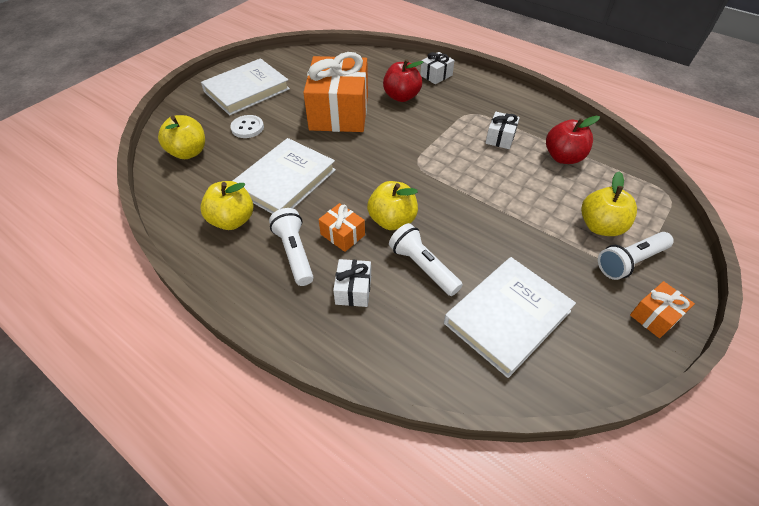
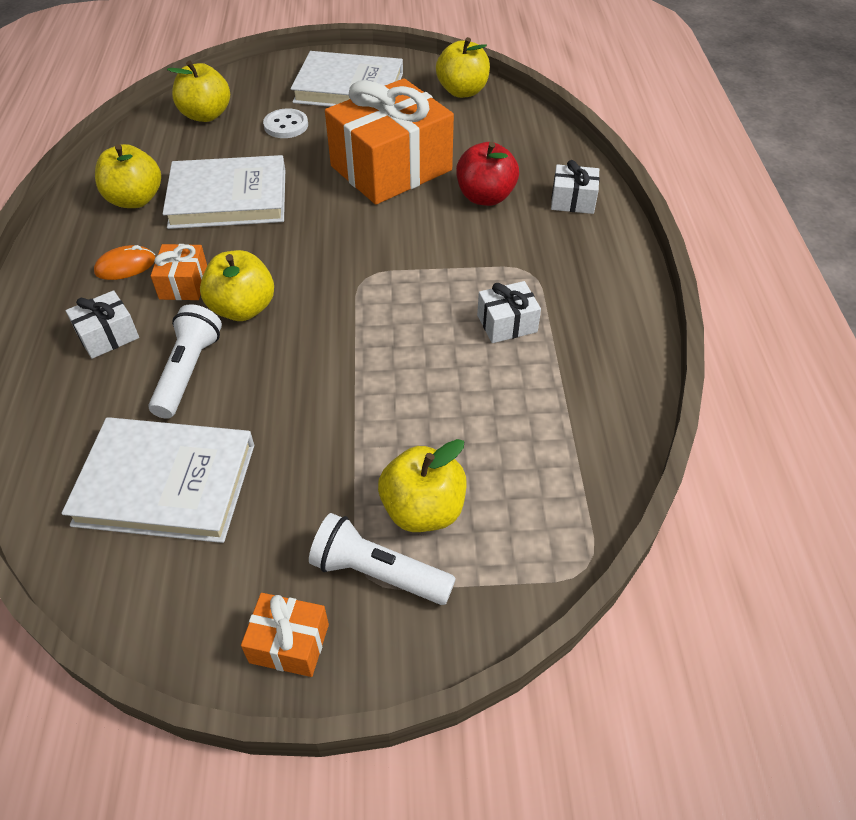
camera: 50 degrees right, 0 degrees up
white flashlight [269,208,314,286] -> orange mouse [94,245,156,280]
red apple [546,116,600,164] -> none
none -> yellow apple [436,37,490,98]

